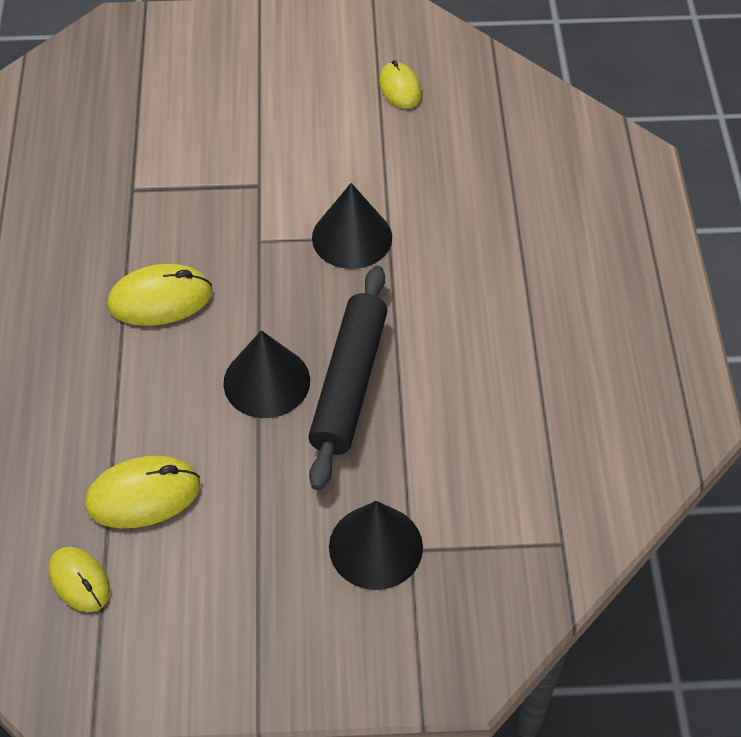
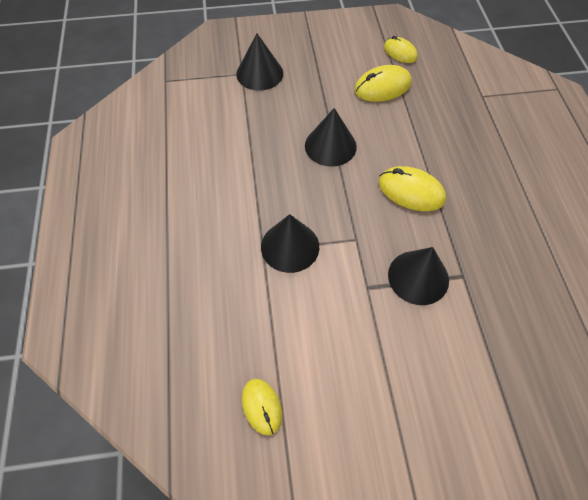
camera: 175 degrees right, 5 degrees up
yellow mouse [107,264,212,326] -> yellow mouse turned 45 degrees clockwise [378,166,446,211]
black rolling pin [308,266,387,490] -> none
none -> black cone [388,247,449,305]

